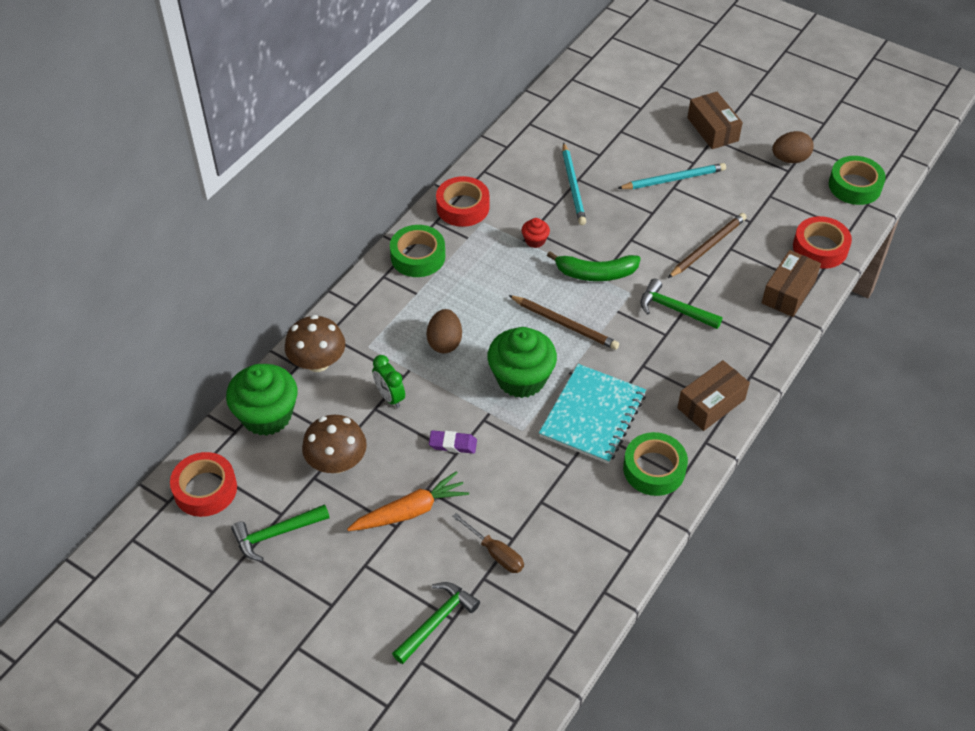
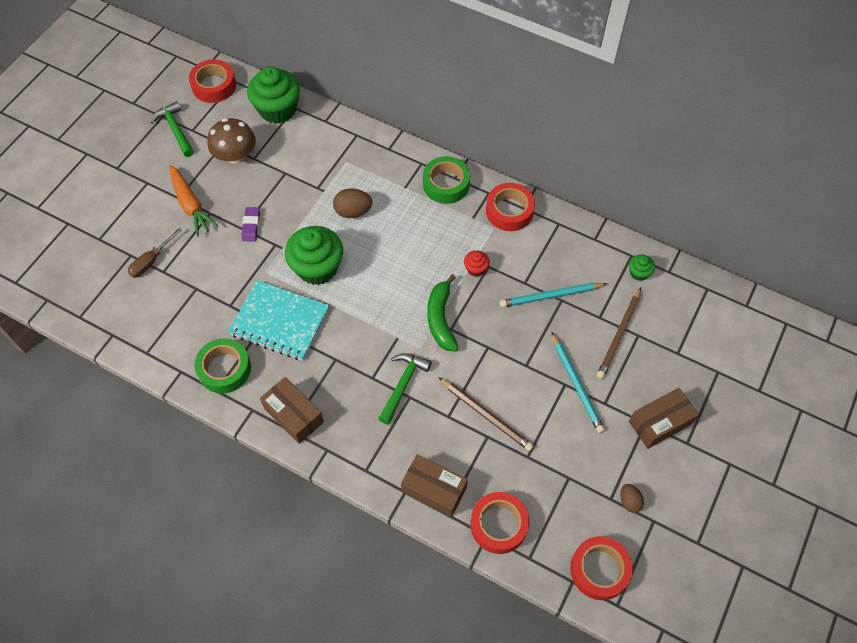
camera: 85 degrees right, 10 degrees up
brown mushroom [285,315,345,372] -> none
green clock [372,355,405,408] -> none
green hammer [392,582,480,664] -> none
brown pencil [508,295,619,350] -> brown pencil moved to [597,287,641,379]
brown egg [772,131,814,163] -> brown egg [620,484,644,513], size x0.63
green tape [829,156,886,205] -> red tape [570,536,633,600]
none -> green cupcake [629,254,655,281]

